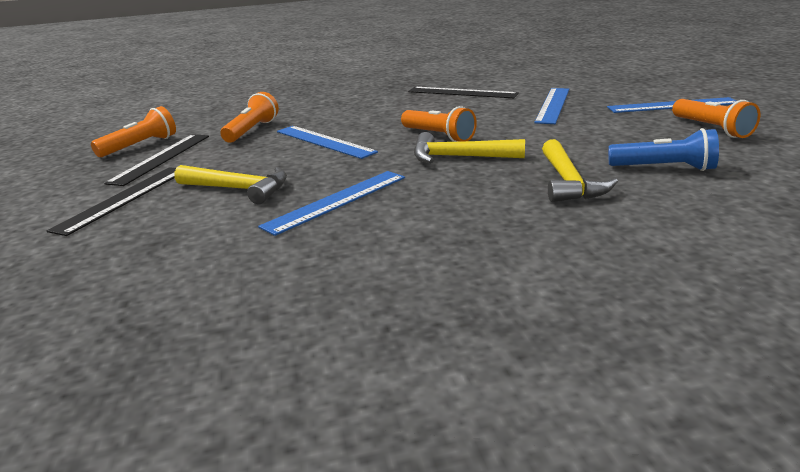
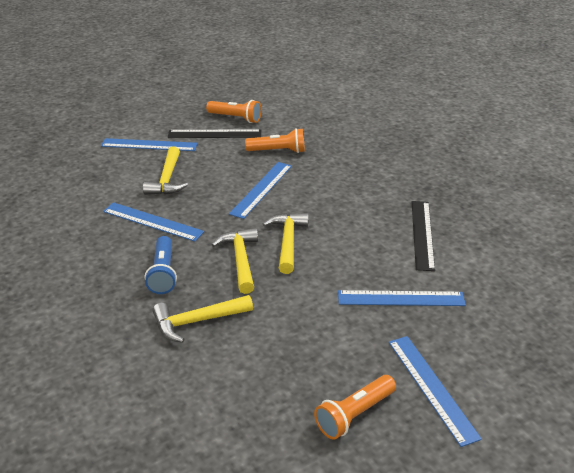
camera: 70 degrees right, 10 degrees up
black ruler [47,167,176,236] -> blue ruler [101,138,198,151]
orange flashlight [401,106,477,142] -> yellow hammer [263,213,309,274]
blue flashlight [608,128,719,171] -> blue flashlight moved to [145,236,177,294]

